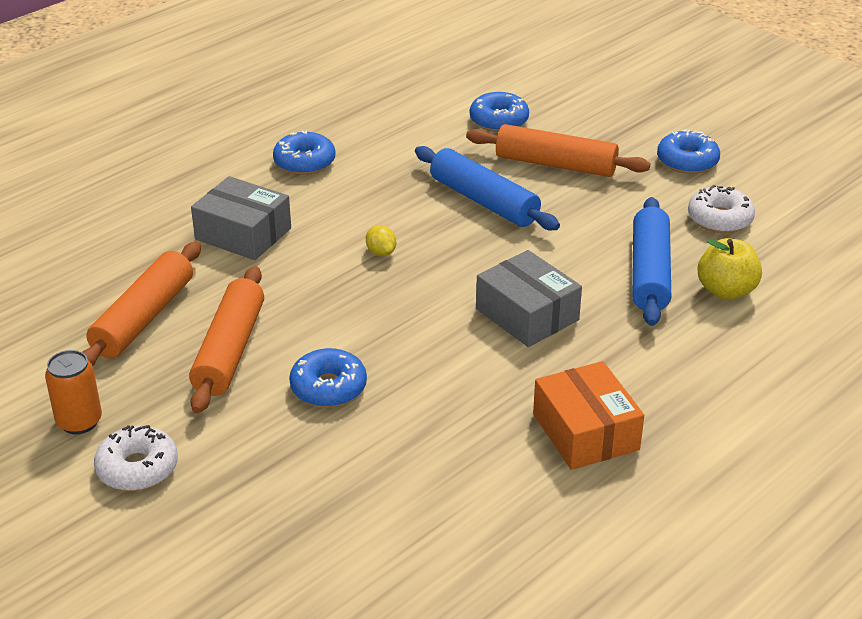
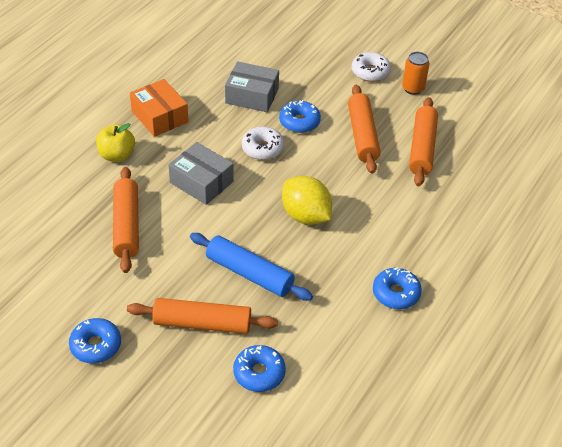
camera: 165 degrees right, 10 degrees up
grey box [191,176,291,260] -> grey box moved to [225,61,279,112]
yellow lemon [366,225,396,256] -> yellow lemon [282,176,332,225], size x2.29
blue rolling pin [632,197,671,326] -> orange rolling pin [113,167,139,273]
white donut [688,185,755,233] -> white donut moved to [242,126,284,160]
yellow apple [698,238,762,300] -> yellow apple moved to [96,123,135,162]

